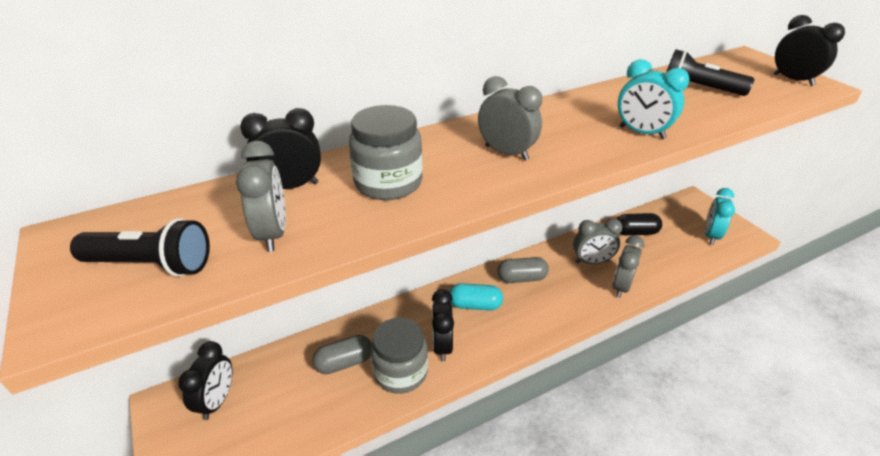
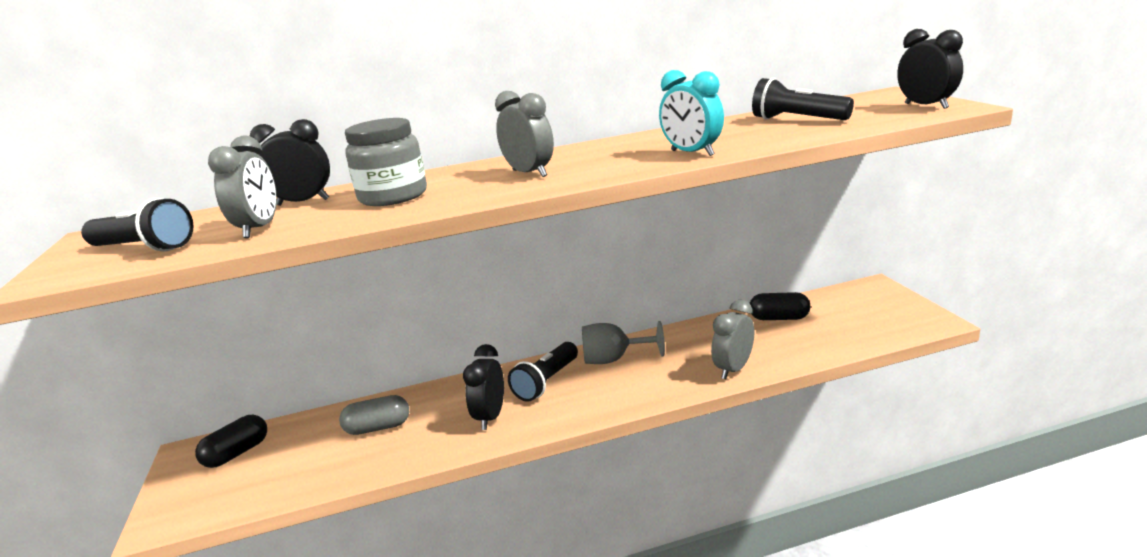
camera: 15 degrees right, 15 degrees down
black clock [178,341,232,420] -> black capsule [195,415,267,468]
grey jar [370,318,428,394] -> none
turquoise capsule [449,283,503,311] -> black flashlight [508,342,578,402]
grey capsule [497,257,549,283] -> grey goblet [582,321,665,364]
grey clock [573,219,622,264] -> none
turquoise clock [705,188,735,245] -> none

